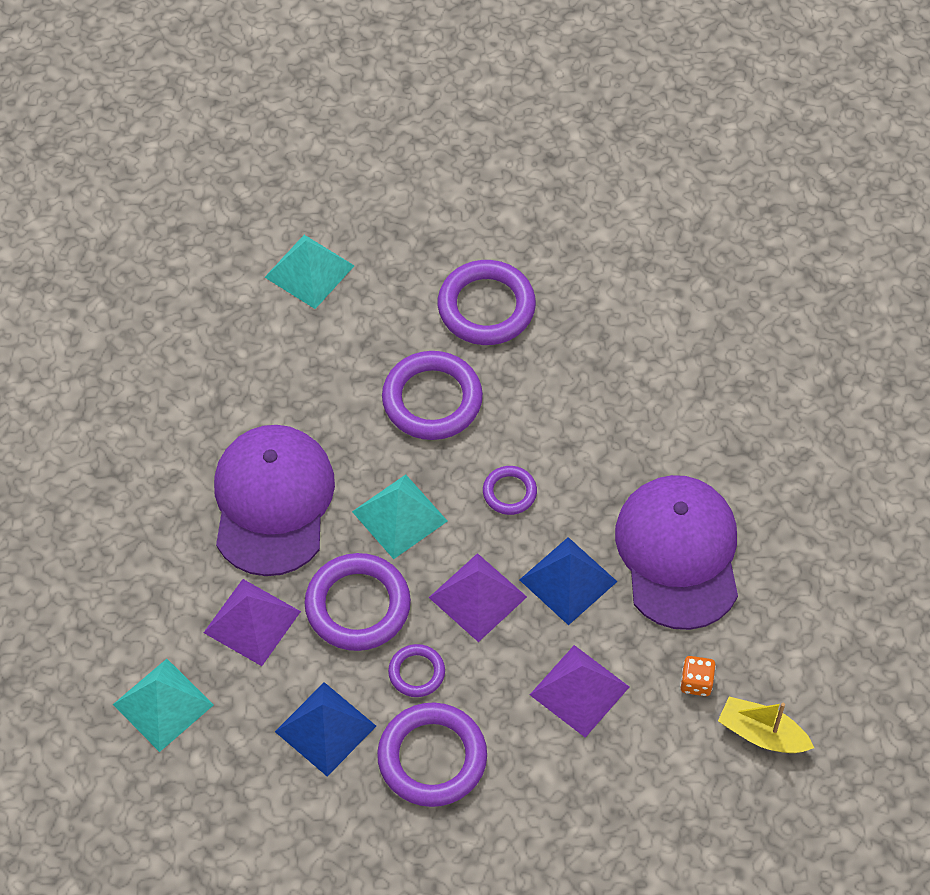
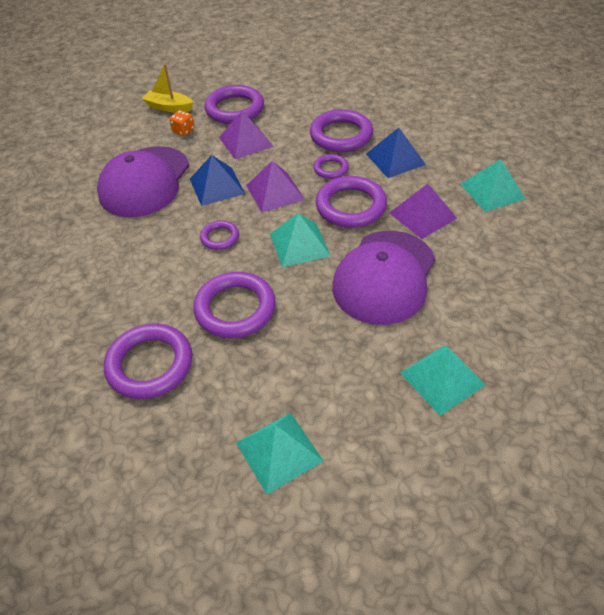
camera: 155 degrees left, 10 degrees down
yellow boat [718,696,814,753] -> yellow boat turned 150 degrees clockwise [142,64,193,112]
none -> purple ring [204,85,264,124]
none -> turquoise pyramid [400,345,485,415]

